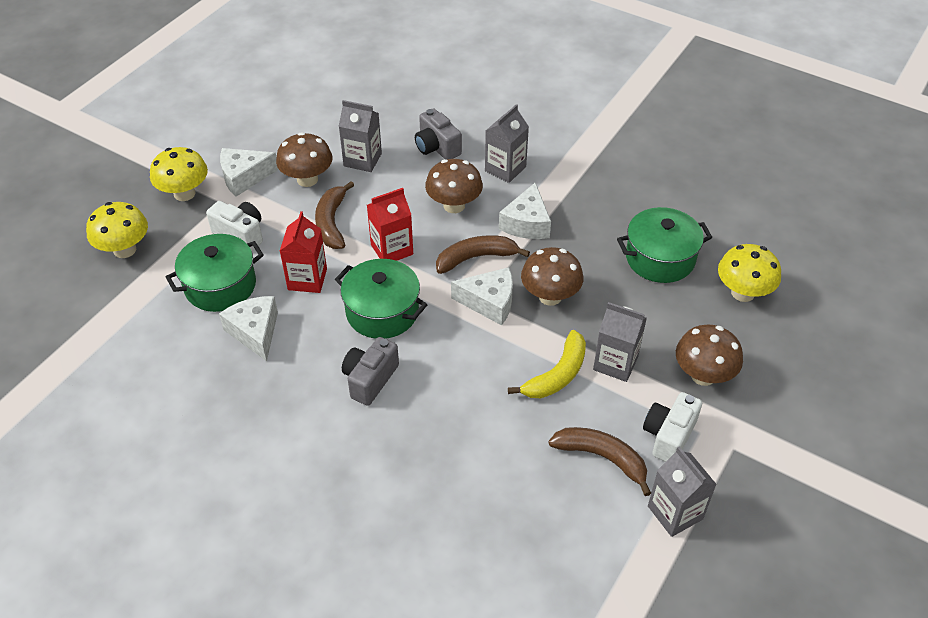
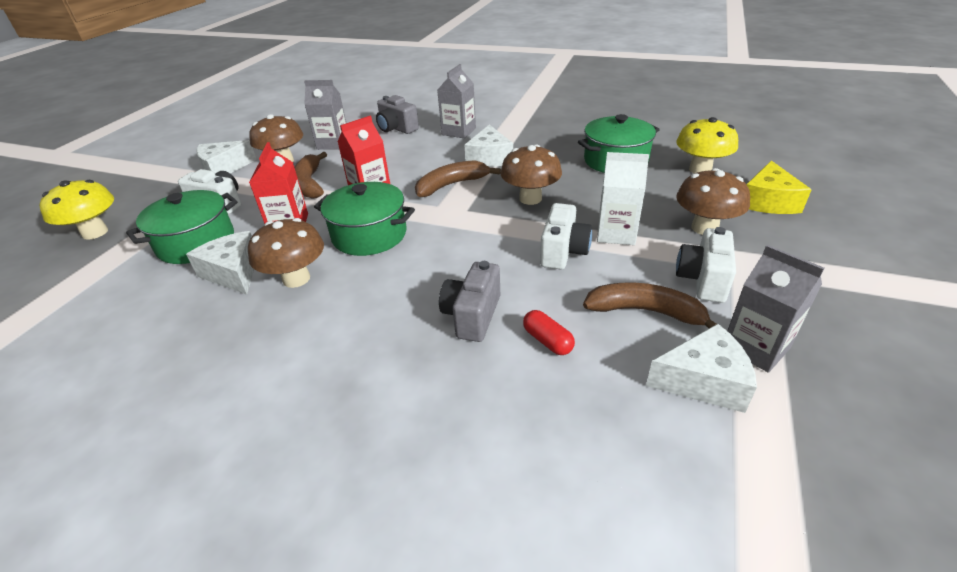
camera: 10 degrees left, 10 degrees down
yellow mushroom [150,147,208,201] -> none
grey camera [342,337,399,406] -> grey camera moved to [439,261,500,342]
brown mushroom [425,159,483,213] -> brown mushroom moved to [248,218,324,288]
white cheese [451,267,513,325] -> white cheese moved to [646,324,757,413]
yellow banana [508,330,586,398] -> white camera [540,203,592,270]
grey carton [593,302,647,382] -> white carton [597,152,649,245]
none -> red capsule [523,310,575,355]
none -> yellow cheese [746,161,811,214]

